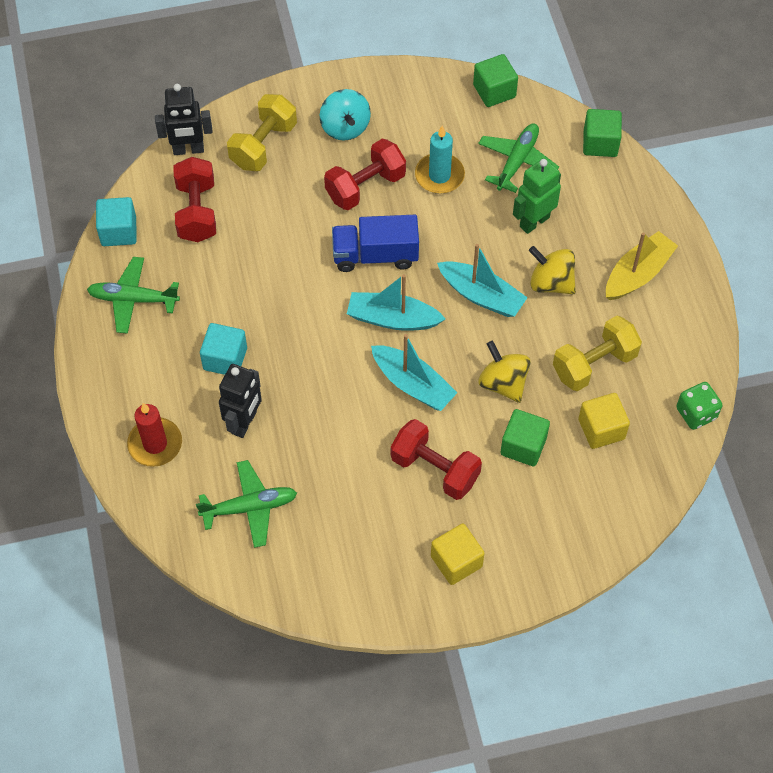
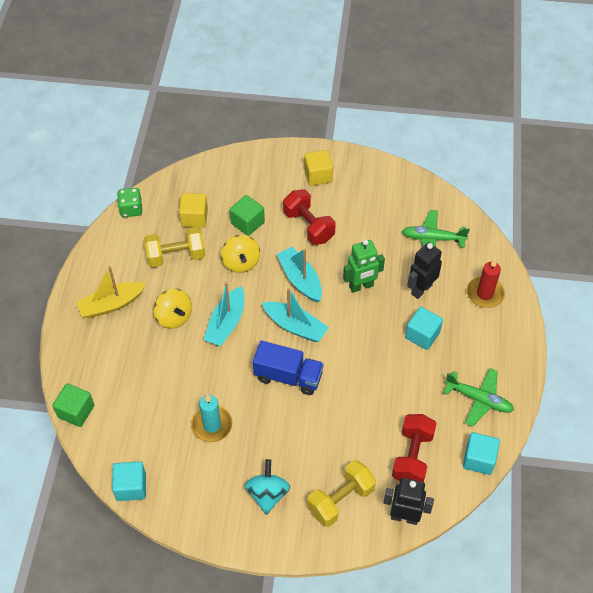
camera: 160 degrees left, 5 degrees down
red dumbbell [324,139,406,210] -> none
turquoise boat [437,244,528,317] -> turquoise boat turned 120 degrees counterclockwise [203,282,244,346]
green cube [473,54,518,107] -> turquoise cube [112,461,146,501]
green plane [478,124,559,193] -> none
green robot [513,158,561,234] -> green robot moved to [343,239,385,293]

